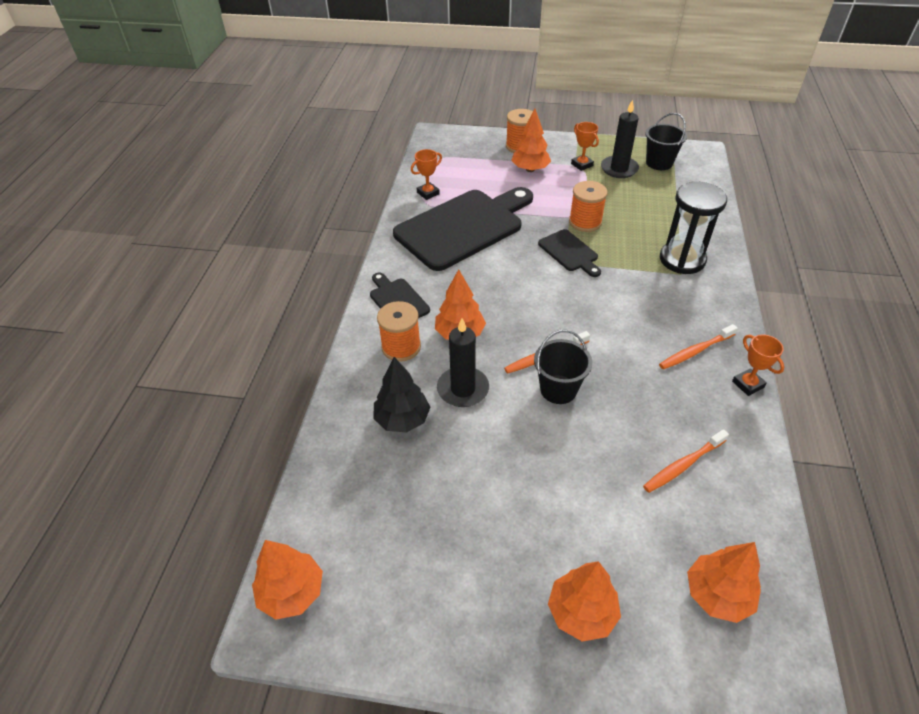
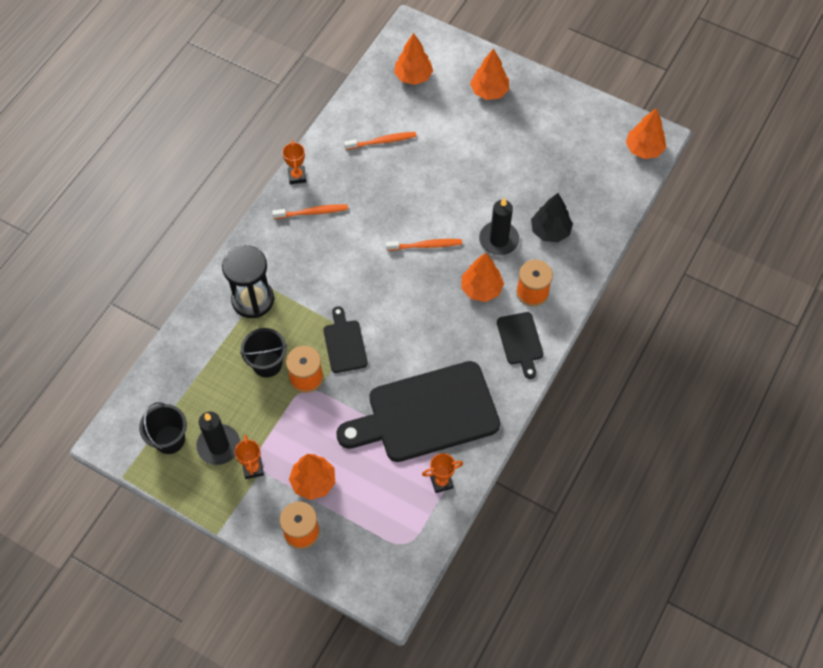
camera: 160 degrees left, 15 degrees up
black bucket [534,330,592,404] -> black bucket moved to [240,328,287,378]

